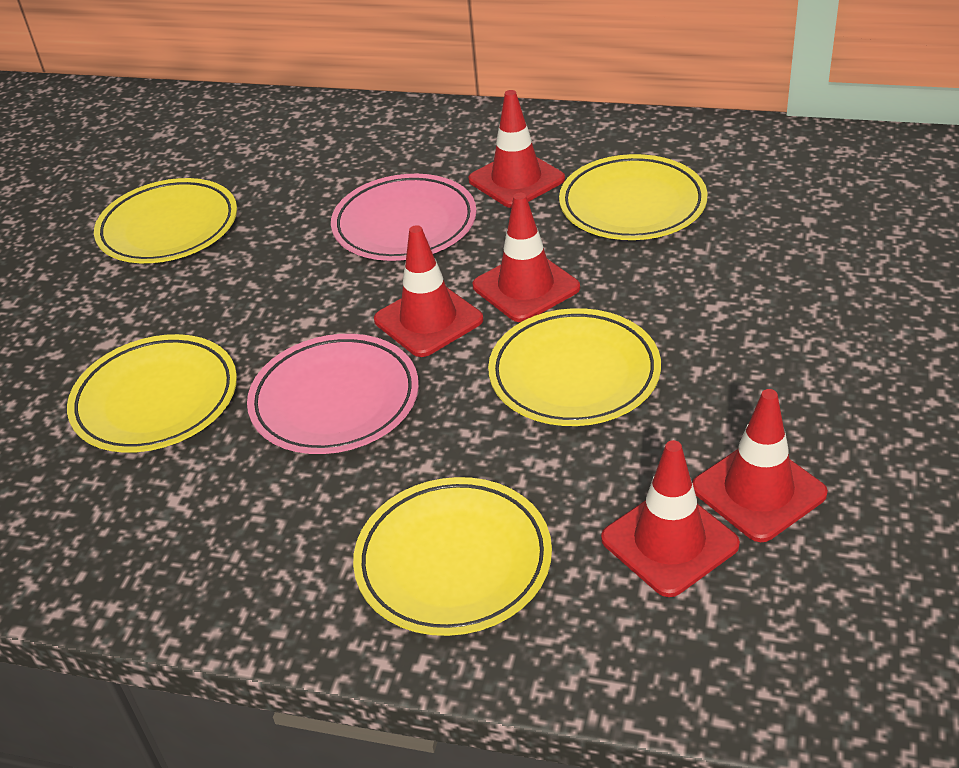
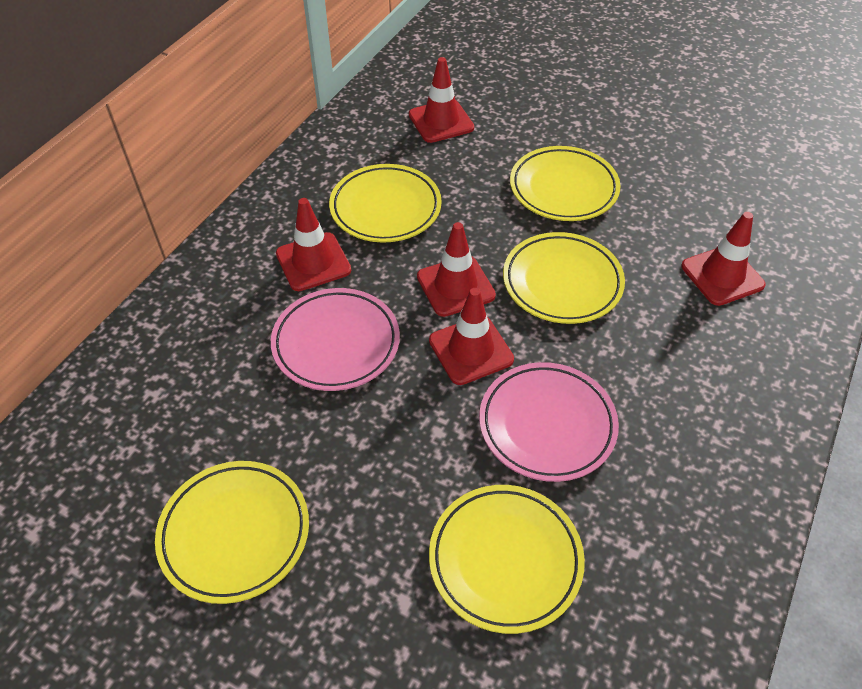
camera: 80 degrees left, 10 degrees up
yellow plate [353,477,552,636] -> yellow plate moved to [510,146,621,221]
red traffic cone [692,389,828,542] -> red traffic cone moved to [409,57,474,143]

